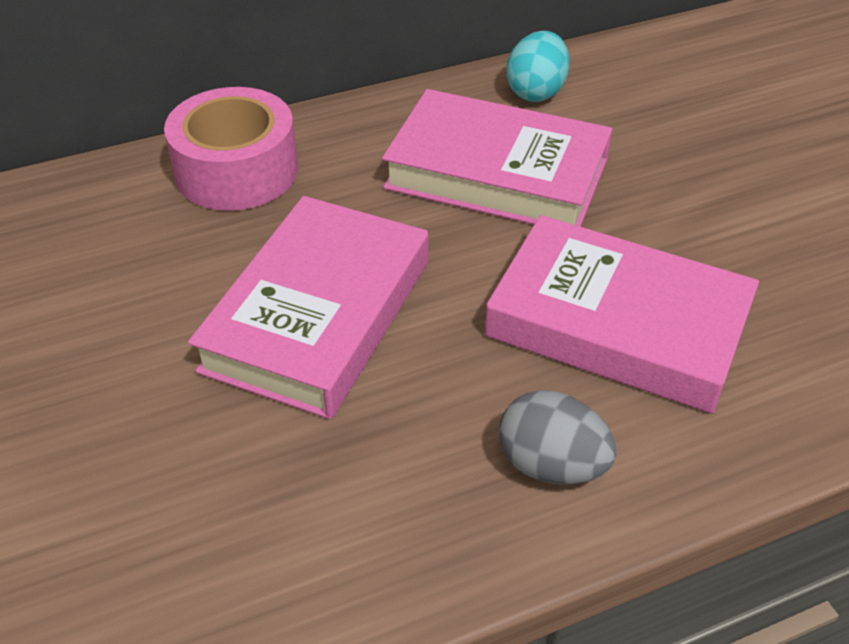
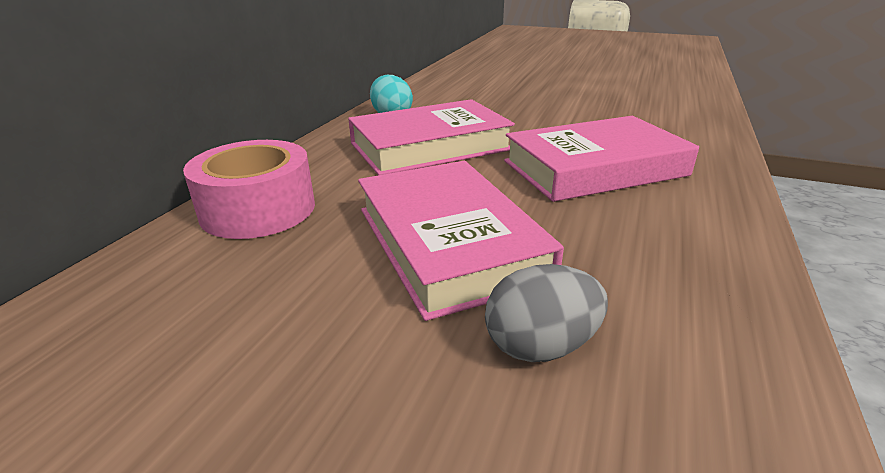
camera: 45 degrees left, 15 degrees down
grey egg [499,390,617,485] -> grey egg moved to [485,264,608,362]

